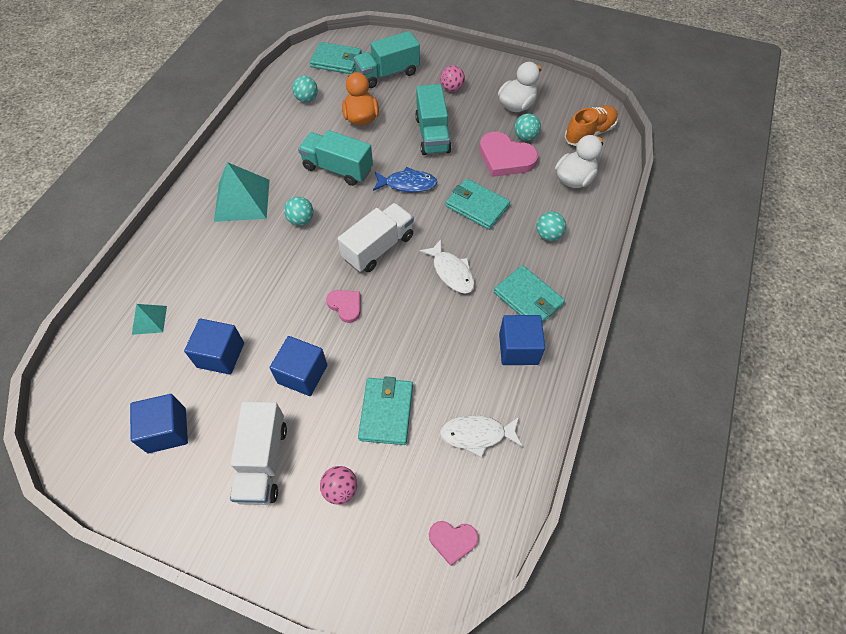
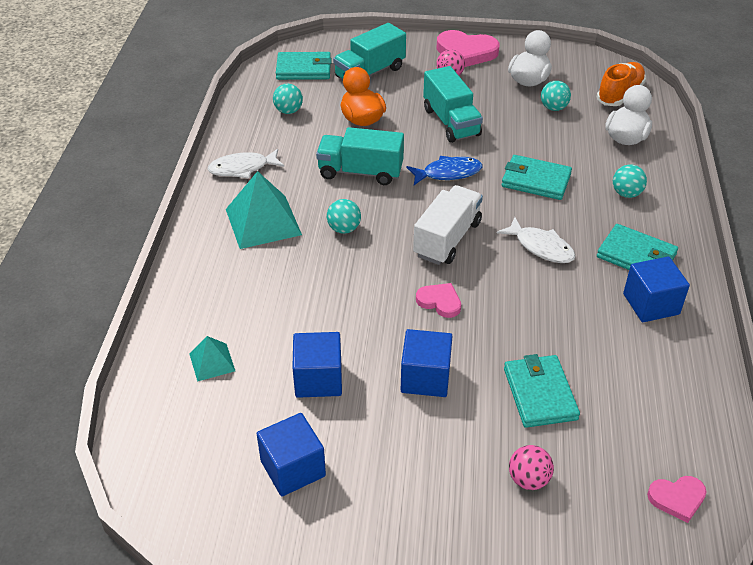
camera: 15 degrees left, 15 degrees down
white truck [230,401,287,505] -> none
white fish [439,415,523,457] -> white fish moved to [207,149,284,179]
pink heart [479,132,538,177] -> pink heart moved to [436,30,499,67]

